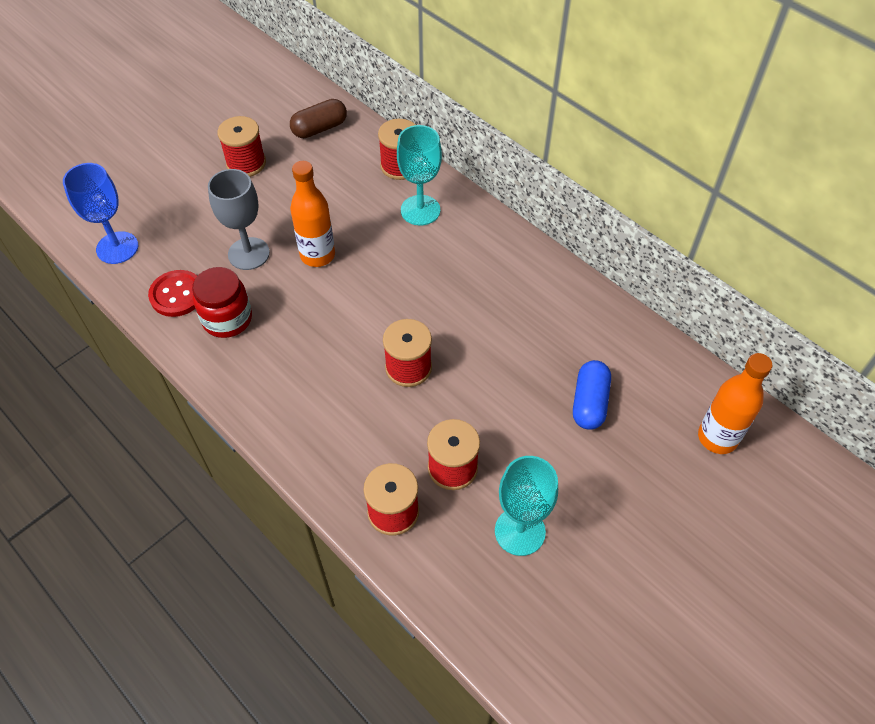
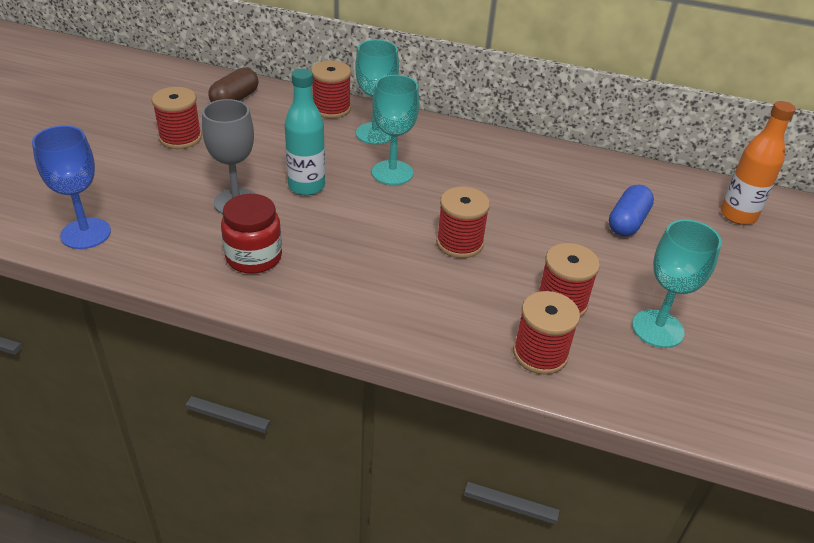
camera: 30 degrees left, 15 degrees down
red button [148,270,197,317] -> none
orange bottle [290,161,335,267] -> turquoise bottle [285,68,325,196]
blue capsule [573,360,611,430] -> blue capsule turned 45 degrees clockwise [609,185,654,236]
none -> turquoise goblet [372,75,419,185]

